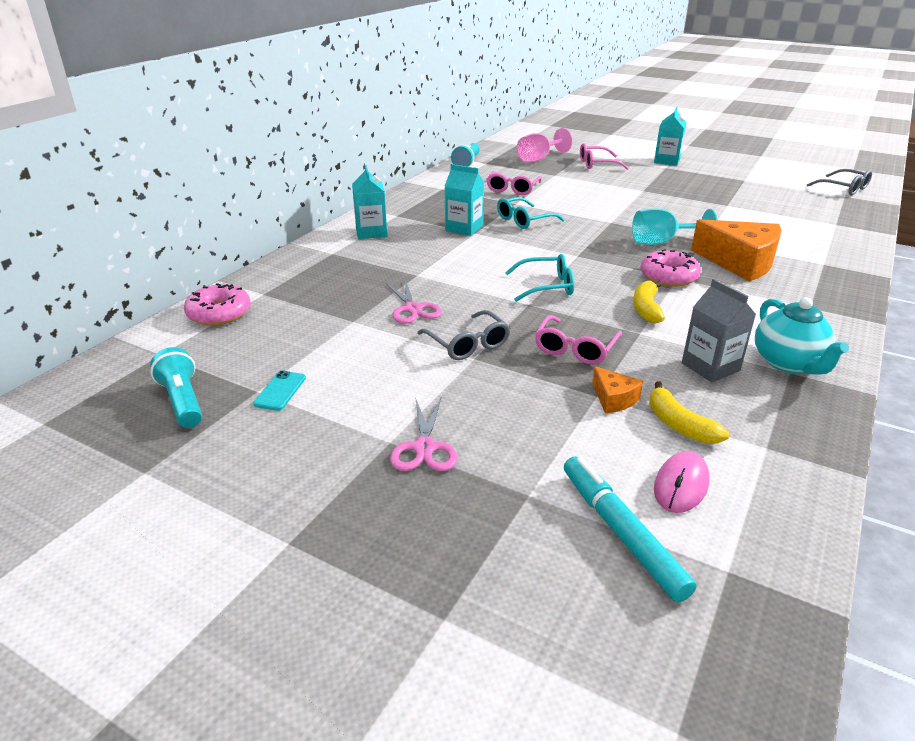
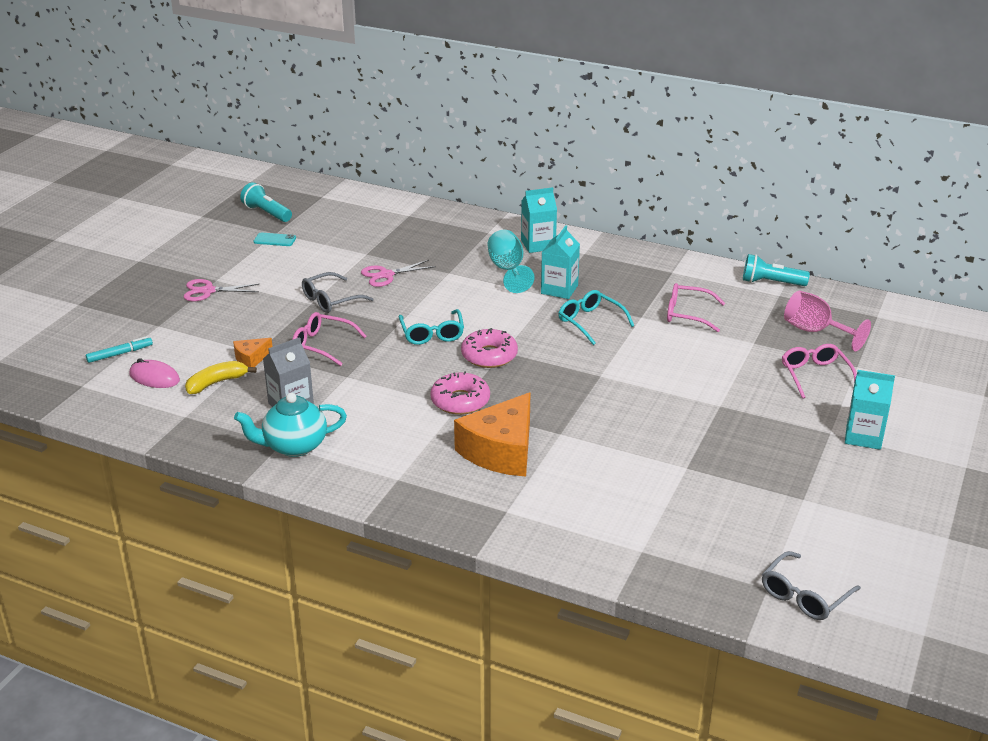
camera: 85 degrees right, 0 degrees up
turquoise flashlight [150,347,202,428] -> turquoise flashlight turned 105 degrees counterclockwise [240,182,292,222]
pink donut [184,283,251,326] -> pink donut moved to [461,328,518,368]
turquoise marker [564,456,697,603] -> turquoise marker [86,337,153,363], size x0.59
turquoise goblet [632,208,717,245] -> turquoise goblet moved to [488,230,535,293]
yellow banana [633,281,665,324] -> none

